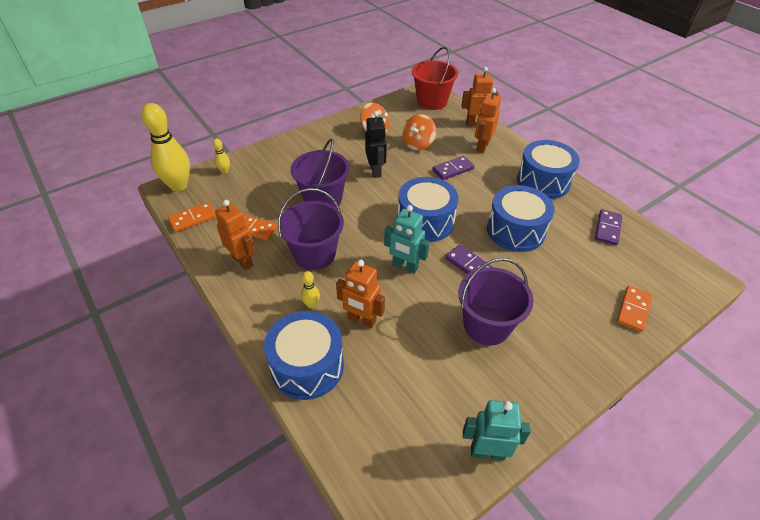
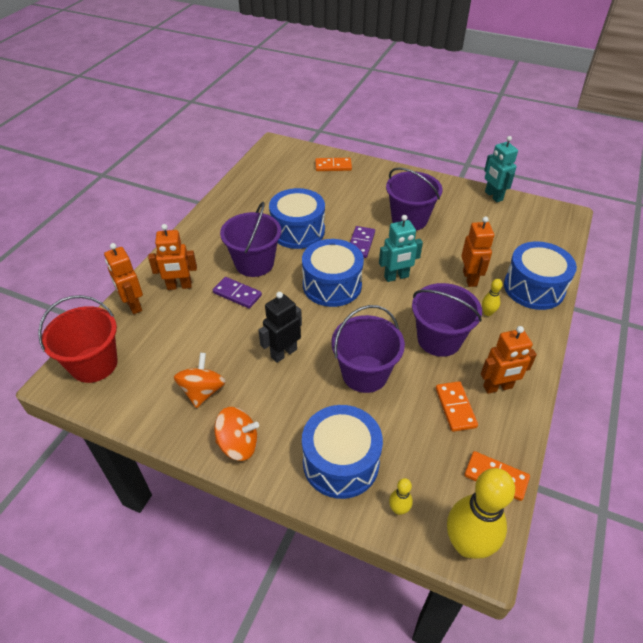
camera: 120 degrees left, 0 degrees up
orange robot [215,200,255,270] -> orange robot turned 120 degrees counterclockwise [481,326,537,394]
turquoise robot [384,205,429,274] -> turquoise robot turned 75 degrees clockwise [379,215,423,282]
orange spinning top [402,114,436,150] -> orange spinning top moved to [214,407,259,461]
blue drum [517,140,580,199] -> blue drum moved to [302,405,383,499]
purple domino [595,209,622,245] -> none
none -> purple bucket [220,202,281,277]

